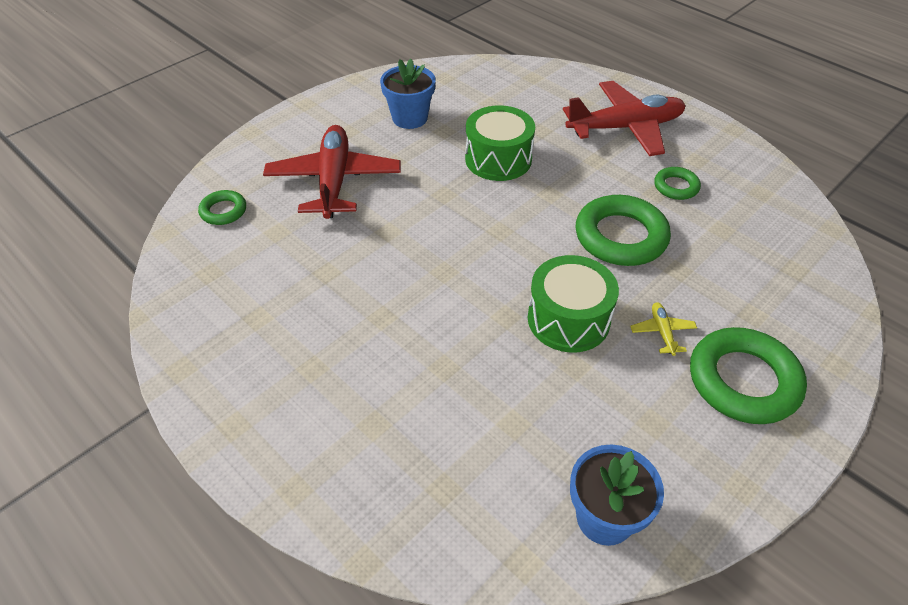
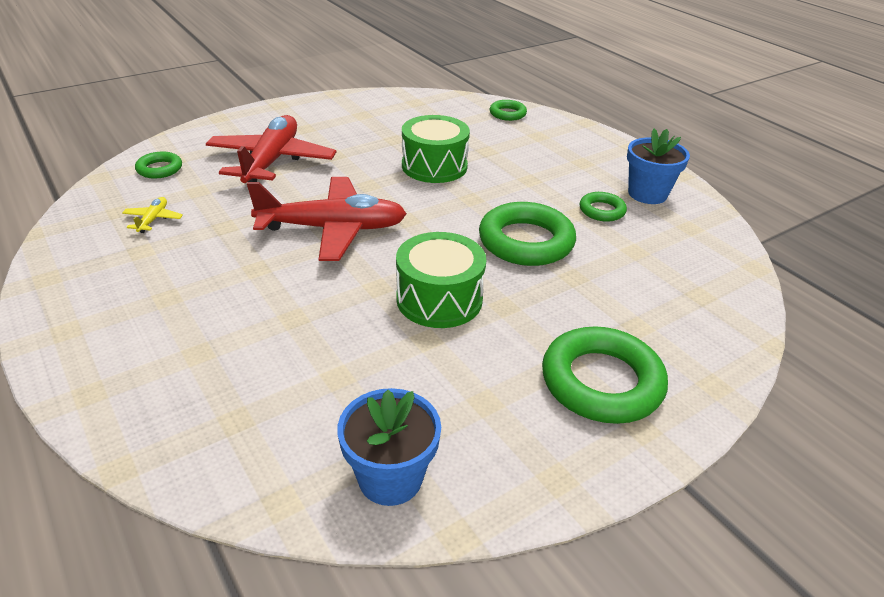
camera: 10 degrees right, 10 degrees down
blue flower pot [380,59,436,129] -> blue flower pot moved to [627,128,690,204]
red plane [563,81,686,156] -> red plane moved to [247,177,407,261]
yellow plane [630,302,697,356] -> yellow plane moved to [122,197,183,233]
none -> green ring [490,100,527,121]

